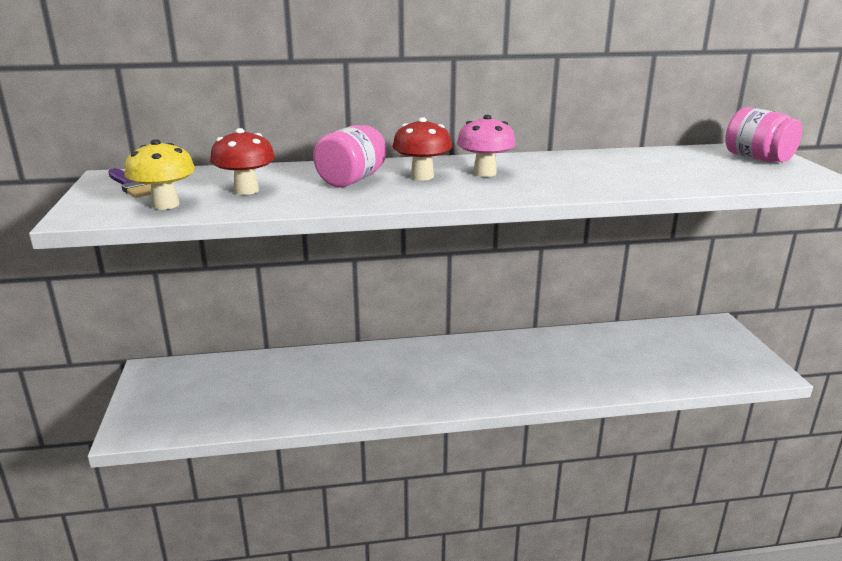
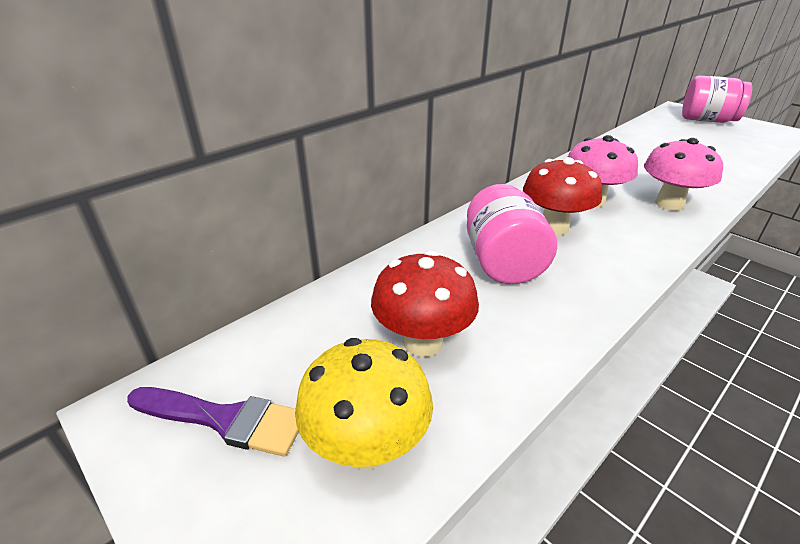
camera: 35 degrees left, 10 degrees up
none -> pink mushroom [644,138,723,211]

